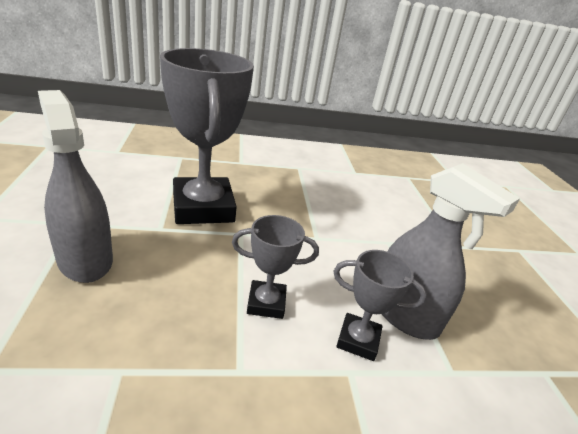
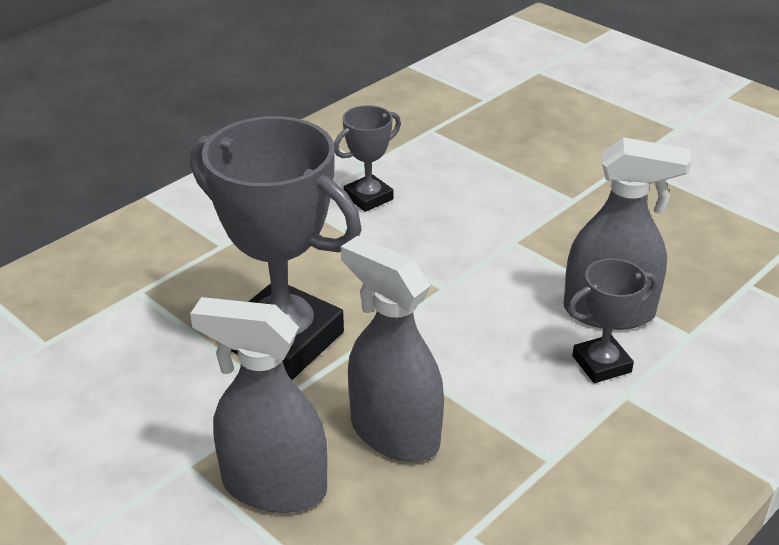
camera: 35 degrees left, 5 degrees up
grey trophy [232,215,319,319] -> grey trophy moved to [334,105,401,212]
none -> grey spray bottle [341,236,444,462]

